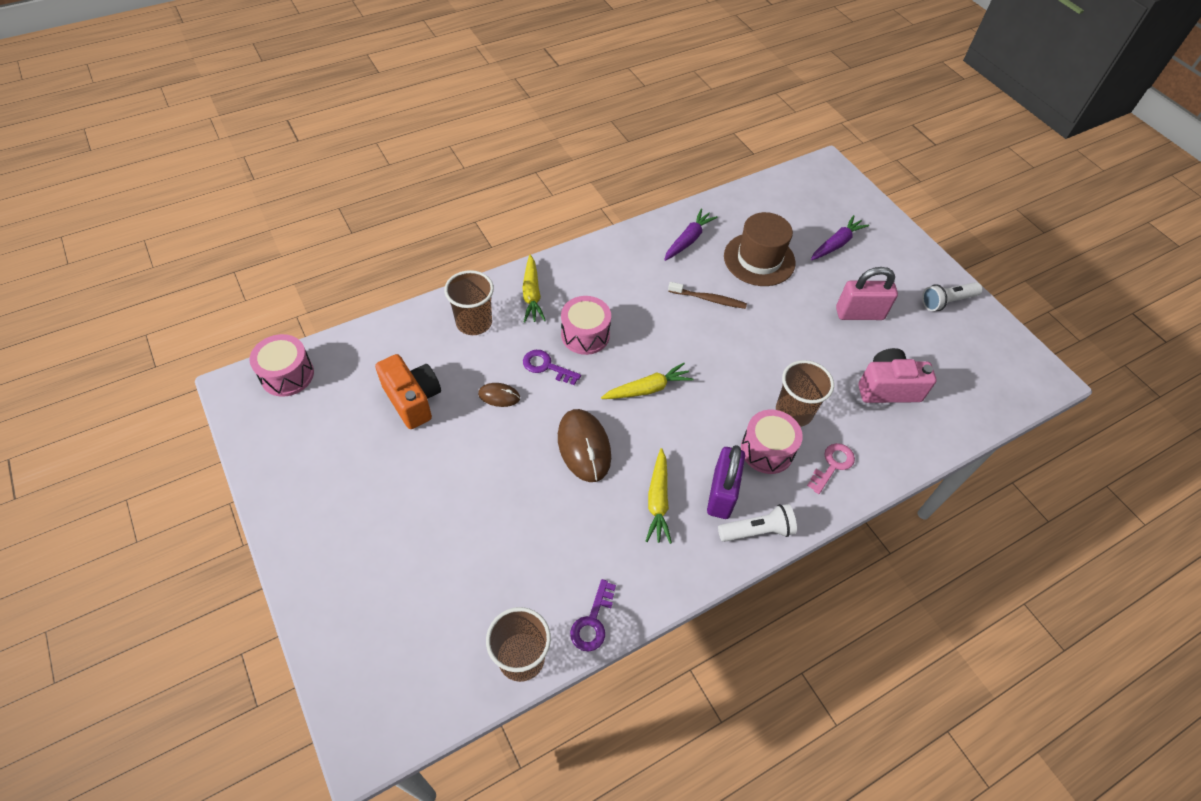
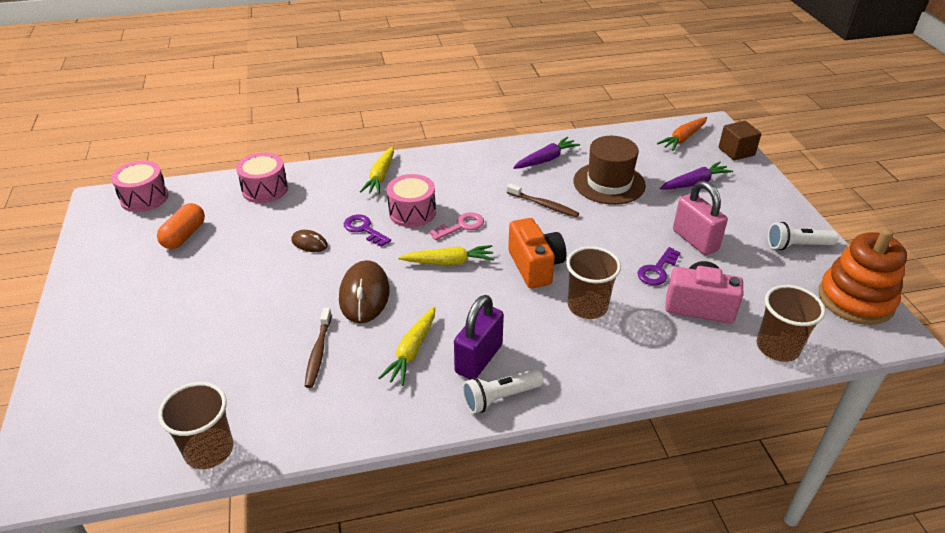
camera: 20 degrees right, 15 degrees down
orange camera [375,354,441,429] -> orange camera moved to [508,218,566,288]
brown cup [444,270,494,335] -> brown cup moved to [757,285,825,362]
purple key [570,579,616,652] -> purple key moved to [638,247,681,285]
white flashlight [718,504,797,542] -> white flashlight turned 150 degrees clockwise [462,369,544,414]
pink drum [741,410,803,474] -> pink drum moved to [236,152,288,203]
pink key [807,443,855,494] -> pink key moved to [429,212,484,240]
pink padlock [836,267,898,320] -> pink padlock turned 45 degrees clockwise [673,181,728,255]
none -> orange capsule [157,203,205,249]
none -> brown toothbrush [305,308,332,388]
none -> orange carrot [657,117,707,151]
none -> brown cube [719,121,761,161]
none -> orange stacking toy [818,228,907,325]

